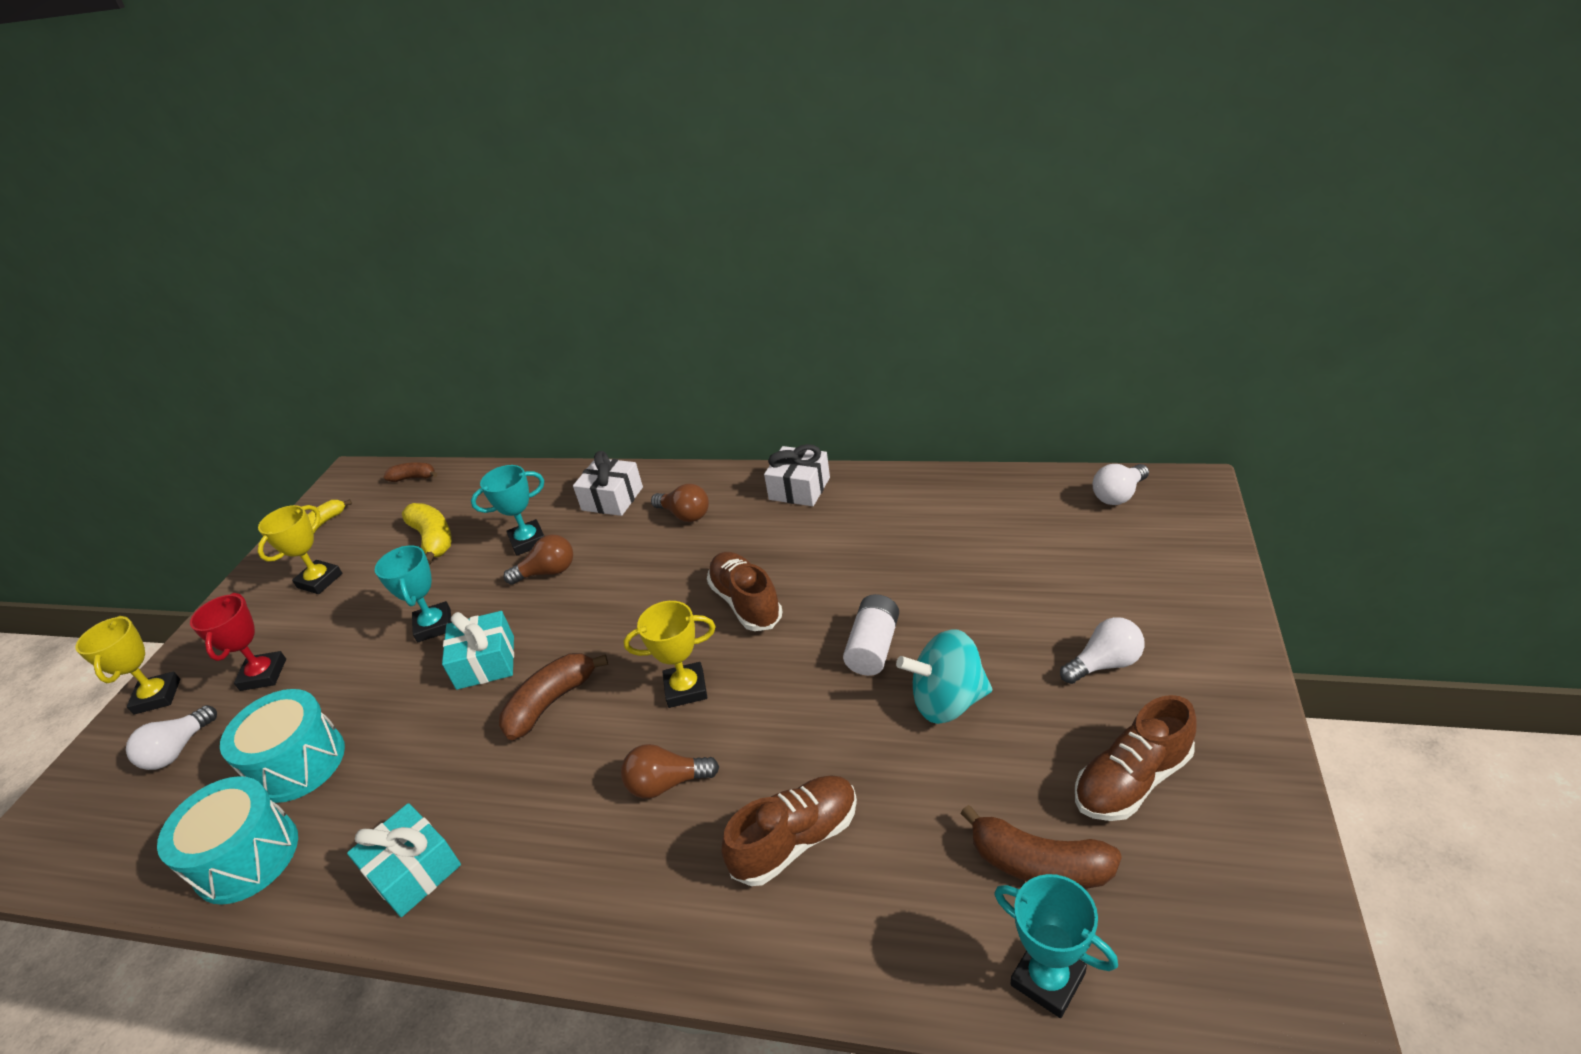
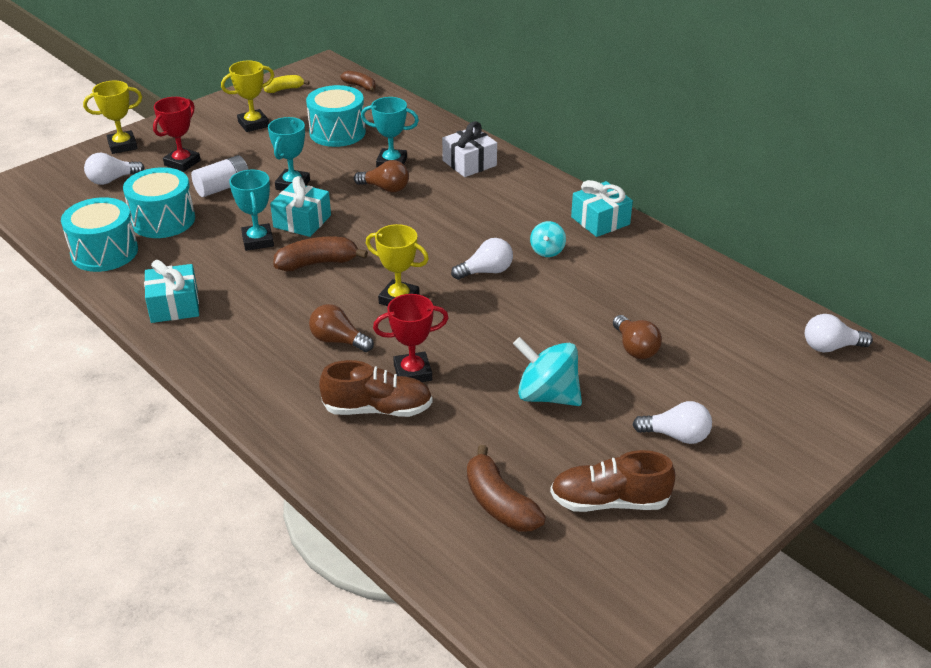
camera: 30 degrees right, 0 degrees up
yellow trophy [75,616,180,714] -> yellow trophy turned 45 degrees clockwise [83,81,142,154]
yellow banana [402,503,452,565] -> turquoise drum [306,85,366,147]
brown light bulb [651,484,709,522] -> brown light bulb moved to [613,315,662,359]
brown shoe [707,552,782,631] -> white light bulb [451,238,513,280]
white gift [764,444,830,506] -> turquoise gift [571,180,633,237]
white battery [843,594,899,676] -> white battery moved to [191,155,248,197]
turquoise trophy [994,874,1118,1018] -> turquoise trophy moved to [229,169,274,251]
none -> red trophy [373,294,448,382]
none -> turquoise spinning top [530,221,566,257]

